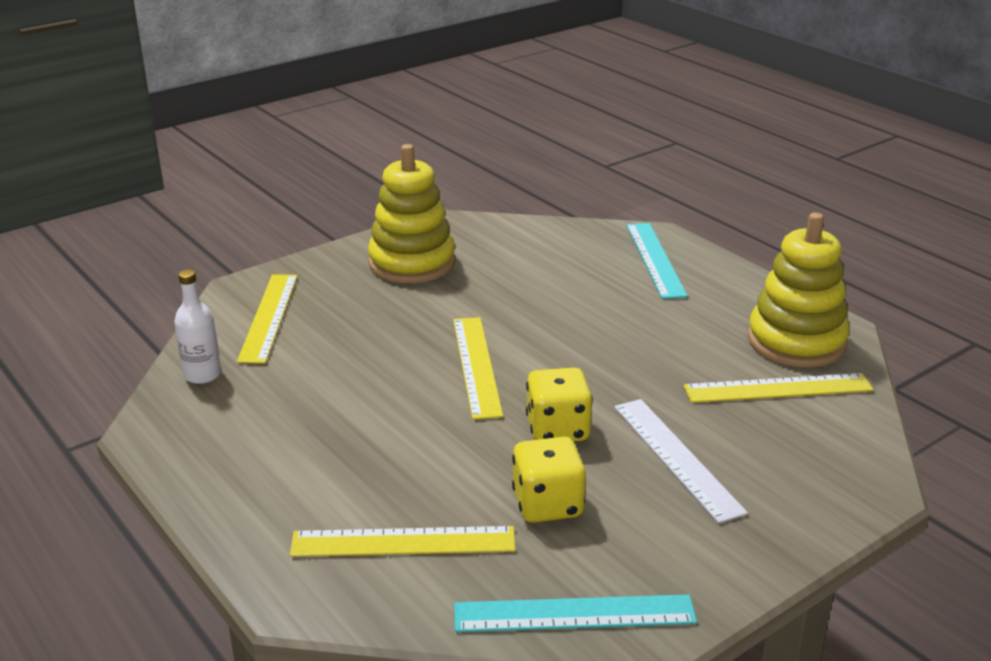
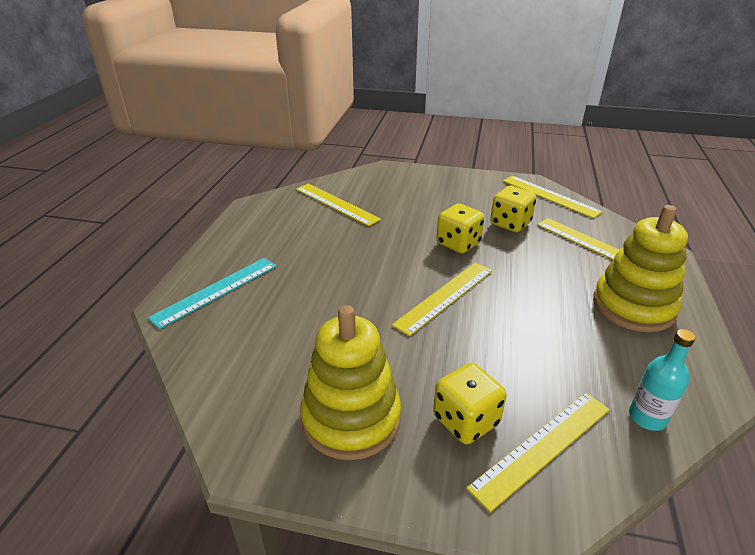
camera: 130 degrees left, 5 degrees up
white bottle [174,270,221,384] -> turquoise bottle [629,329,696,431]
turquoise ruler [454,594,697,632] -> yellow ruler [503,176,603,218]
white ruler [614,399,748,523] -> none
yellow stacking toy [747,212,849,367] -> yellow stacking toy moved to [593,205,688,332]
none -> yellow dice [433,363,507,444]

